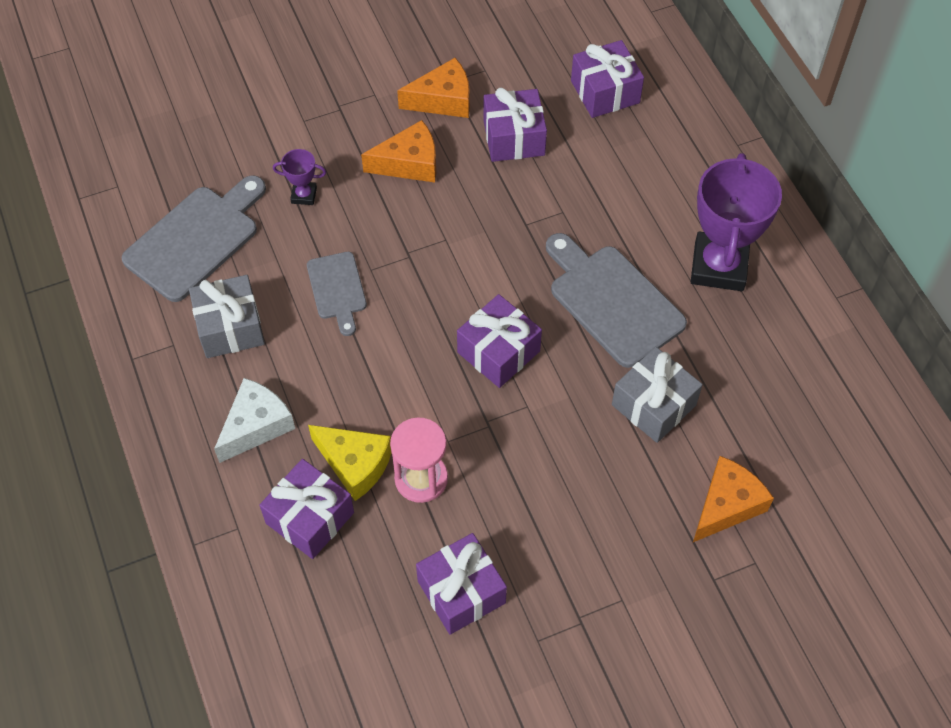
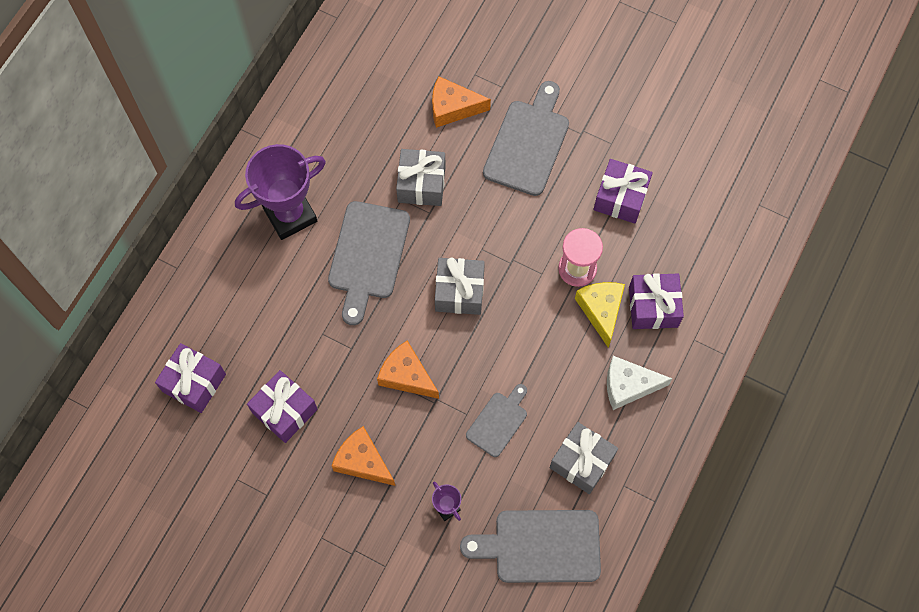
camera: 130 degrees left, 10 degrees up
orange cheese [397,58,470,118] -> orange cheese moved to [377,341,439,399]
purple gift [457,294,542,388] -> grey gift [435,258,485,315]
none -> grey cutting board [483,81,569,196]

